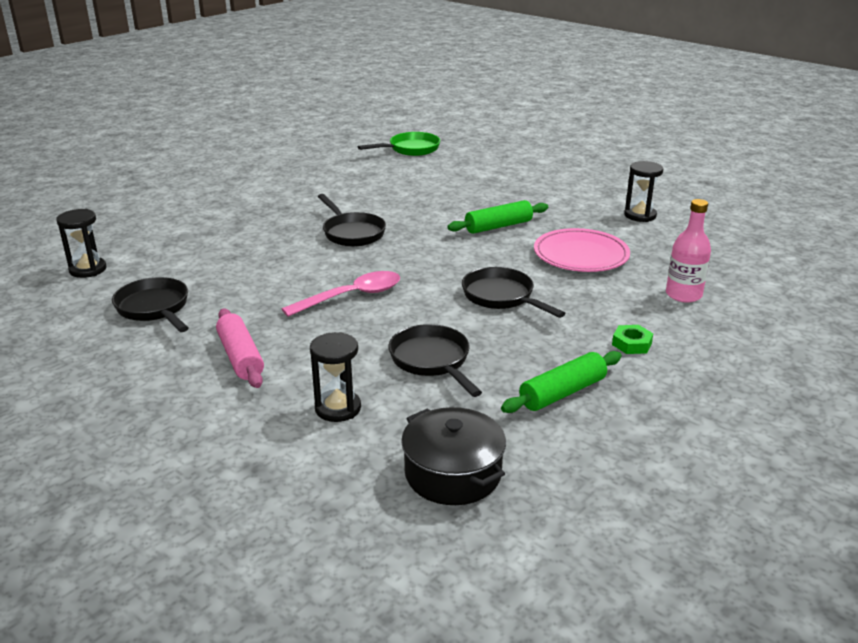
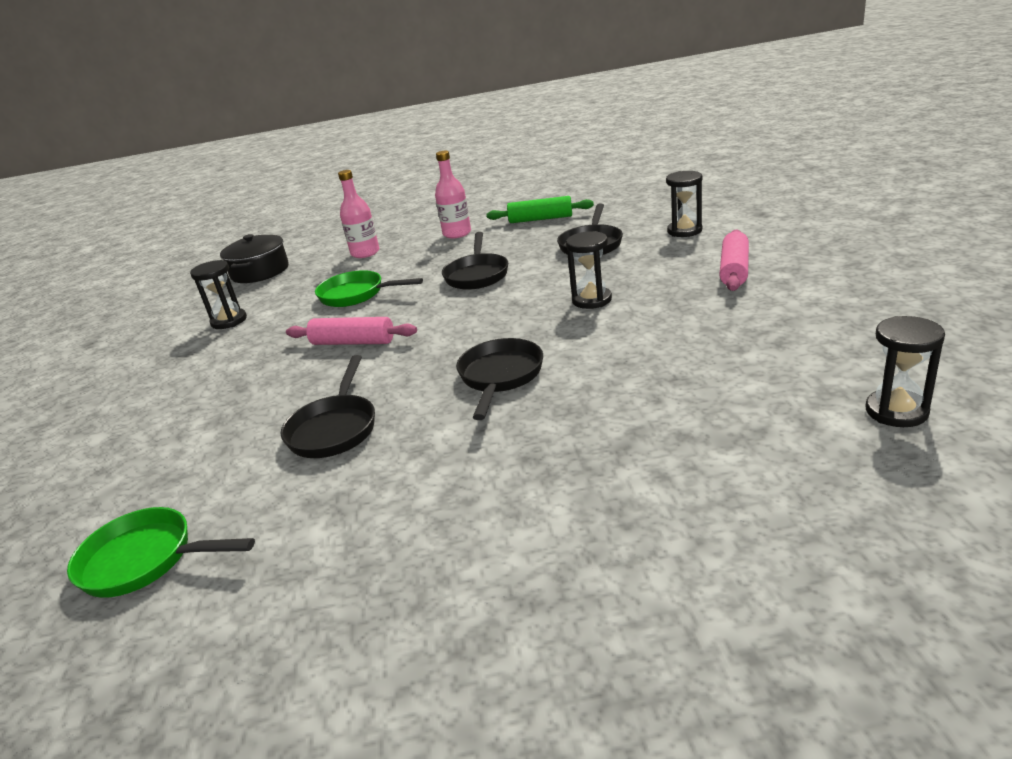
camera: 135 degrees left, 0 degrees up
black pan [112,277,188,332] -> black pan moved to [281,355,375,458]
pink spoon [282,271,400,317] -> black hourglass [566,231,612,309]
black pot [401,407,506,505] -> black pot moved to [220,234,289,283]
green rolling pin [447,200,548,234] -> pink rolling pin [286,317,417,345]
pink plate [534,228,630,272] -> green pan [315,270,423,307]
green nut [612,325,653,354] -> pink bottle [435,151,471,238]

